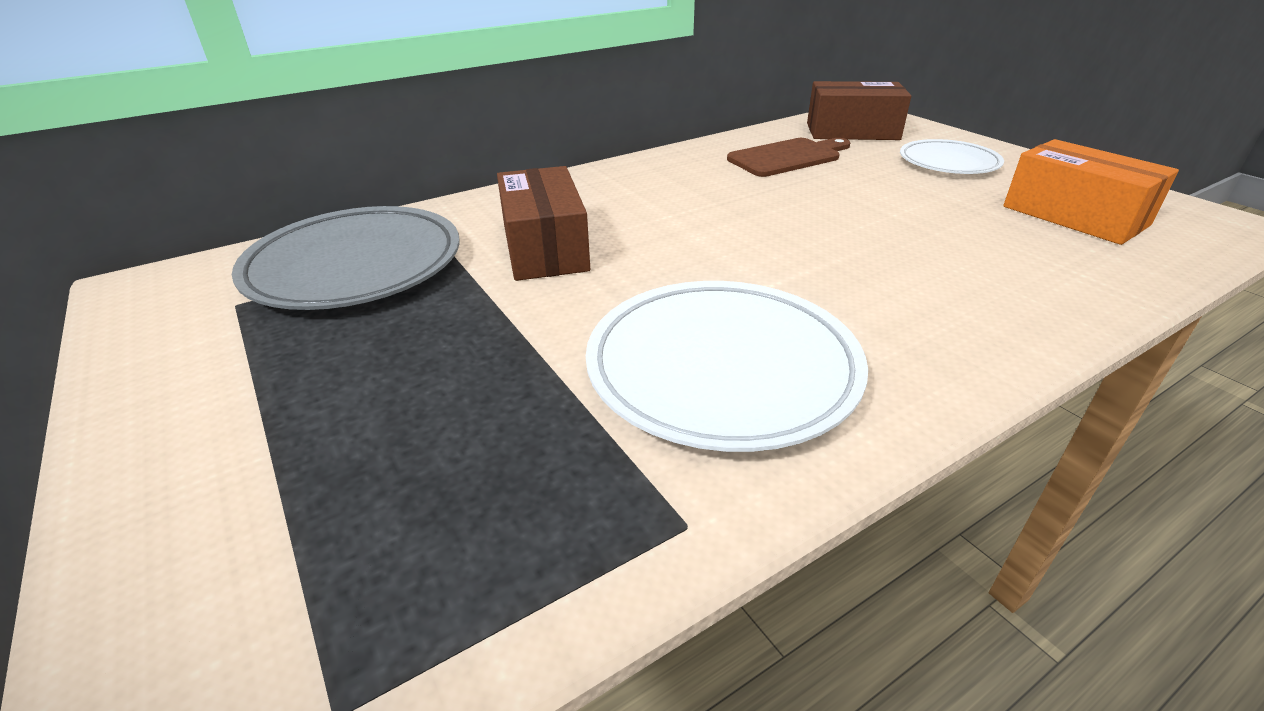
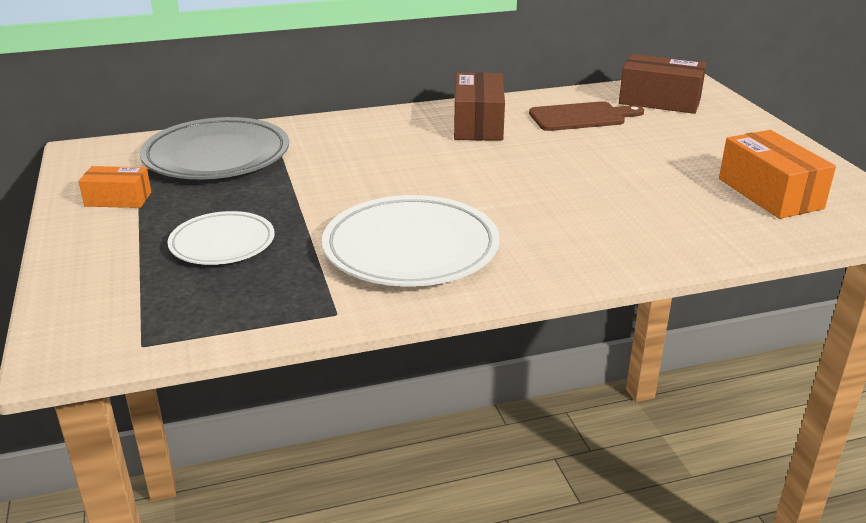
camera: 15 degrees right, 5 degrees down
brown box [497,166,590,281] -> brown box moved to [454,72,505,141]
white plate [900,139,1004,174] -> white plate moved to [168,211,275,265]
none -> orange box [79,166,151,208]

